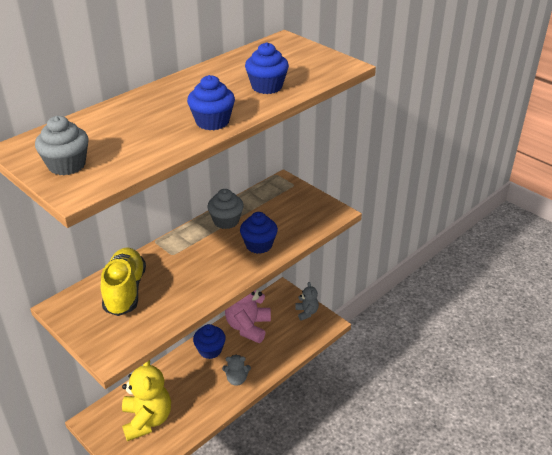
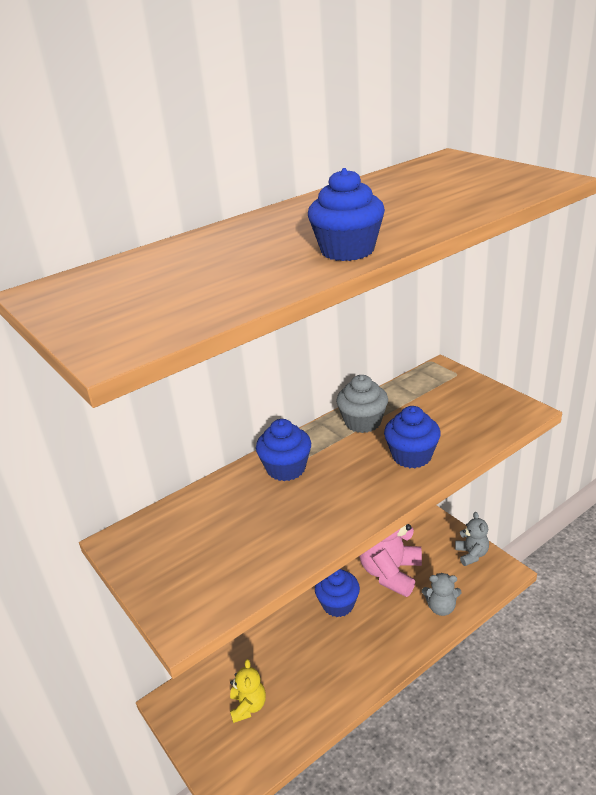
camera: 10 degrees right, 5 degrees down
grey cupcake [35,116,89,175] -> none
yellow shoe [101,248,146,316] -> none
yellow teddy bear [122,360,171,441] -> yellow teddy bear [230,659,266,723], size x0.52
grey teddy bear [222,355,251,386] -> grey teddy bear moved to [422,573,461,616]
blue cupcake [245,42,289,94] -> blue cupcake moved to [256,419,311,481]

